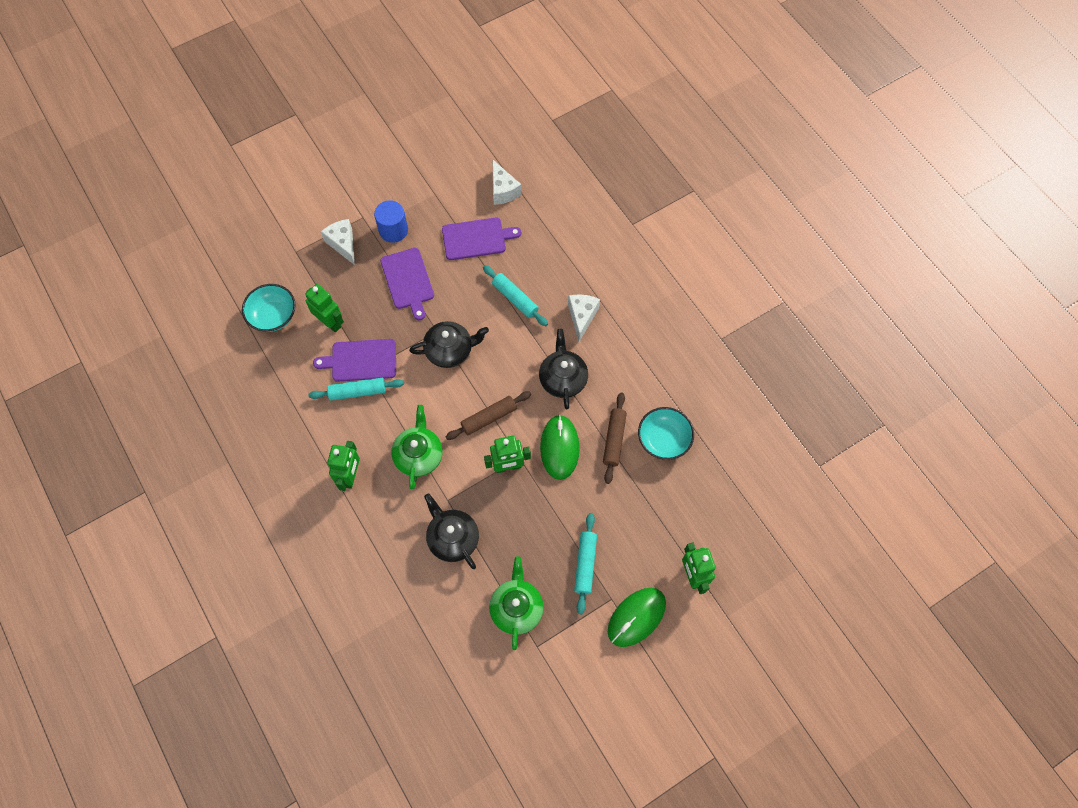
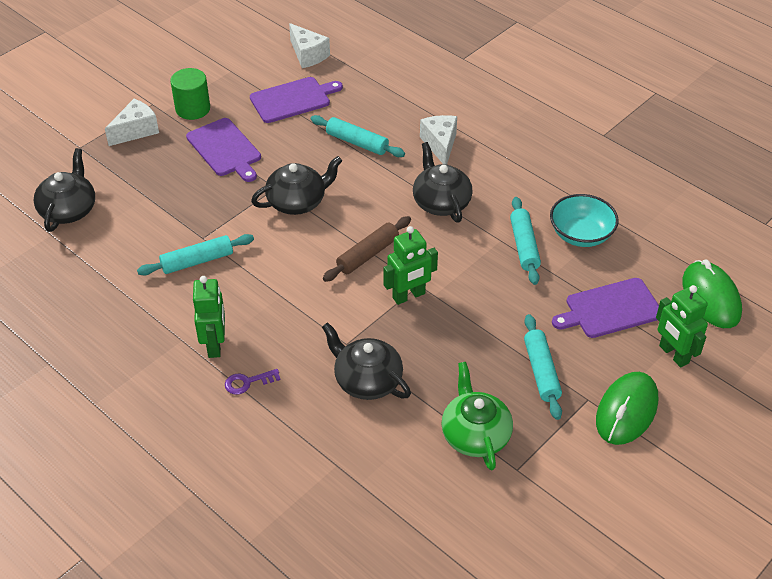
camera: 15 degrees left, 20 degrees down
turquoise bowl [242,284,296,332] -> black teapot [34,148,95,232]
green robot [305,284,344,332] -> none
purple cutting board [313,339,396,382] -> purple cutting board moved to [552,278,659,338]
white cheese [321,219,355,265] -> white cheese turned 90 degrees clockwise [105,99,159,146]
blue cylinder [374,201,408,243] -> green cylinder [170,68,210,120]
green teapot [391,405,443,489] -> none
green mouse [540,415,580,480] -> green mouse moved to [682,260,742,328]
brown rolling pin [603,392,627,484] -> turquoise rolling pin [510,197,541,285]
none -> purple key [225,369,281,395]

